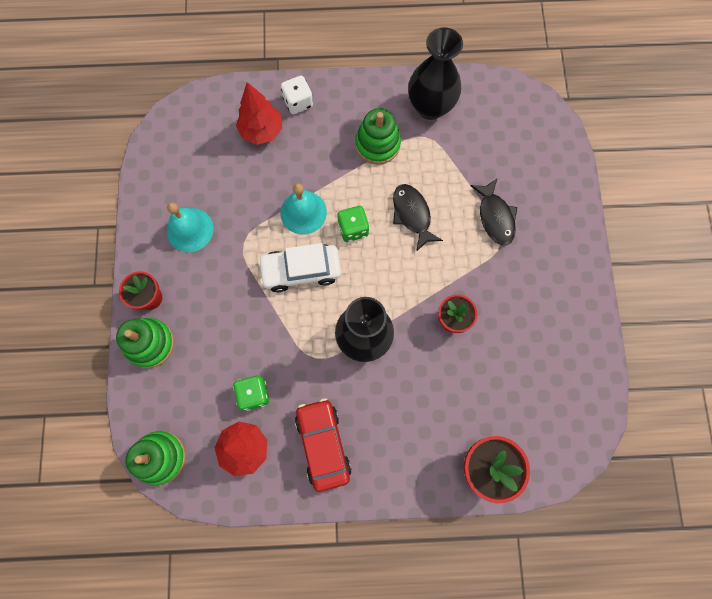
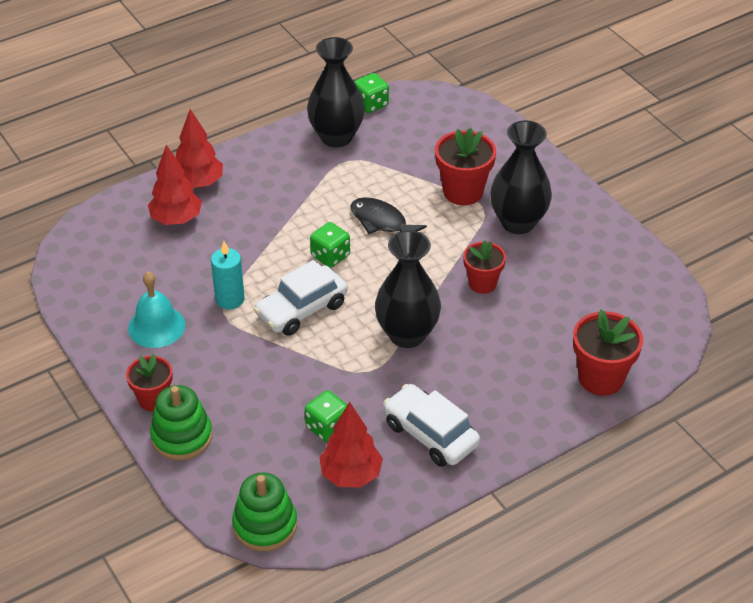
camera: 30 degrees left, 30 degrees down
turquoise bell [280,183,327,235] -> none
white dice [281,76,313,114] -> red tree [176,109,223,188]
red car [295,398,352,492] -> white car [383,384,480,467]
green stacking toy [355,108,401,164] -> none
black fish [470,179,517,245] -> red flower pot [435,128,496,205]
none -> turquoise candle [211,241,245,309]
none -> green dice [354,73,389,113]
none -> black vase [490,120,552,234]

